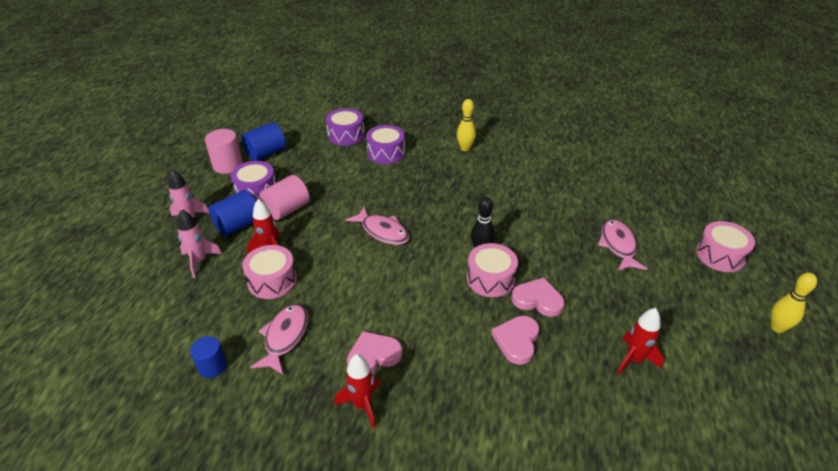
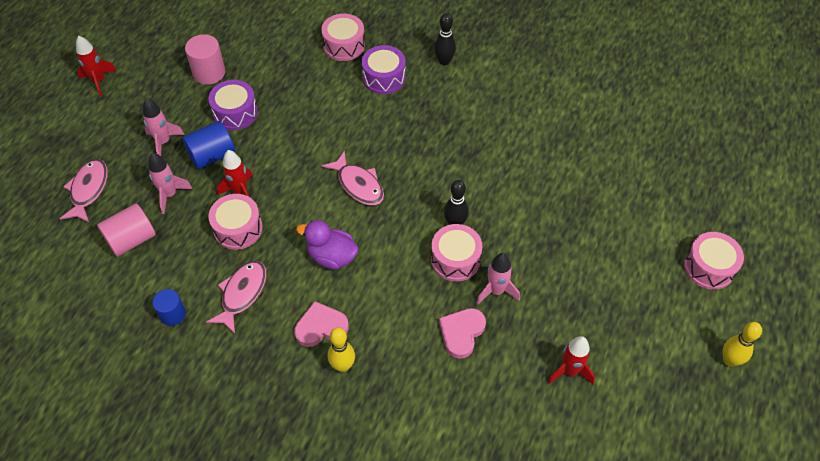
camera: 10 degrees right, 15 degrees up
blue cylinder [241,122,286,161] -> none
pink cylinder [259,175,310,220] -> pink cylinder moved to [97,203,156,257]
purple drum [326,108,364,146] -> pink drum [321,13,365,61]
red rocket [334,354,380,429] -> red rocket moved to [76,36,117,97]
yellow bowling pin [457,99,476,151] -> yellow bowling pin moved to [328,328,355,372]
pink heart [511,278,565,317] -> pink rocket [477,253,520,305]
pink fish [598,219,647,271] -> pink fish moved to [60,159,108,222]
none -> purple duck [296,220,359,270]
none -> black bowling pin [434,13,456,65]

